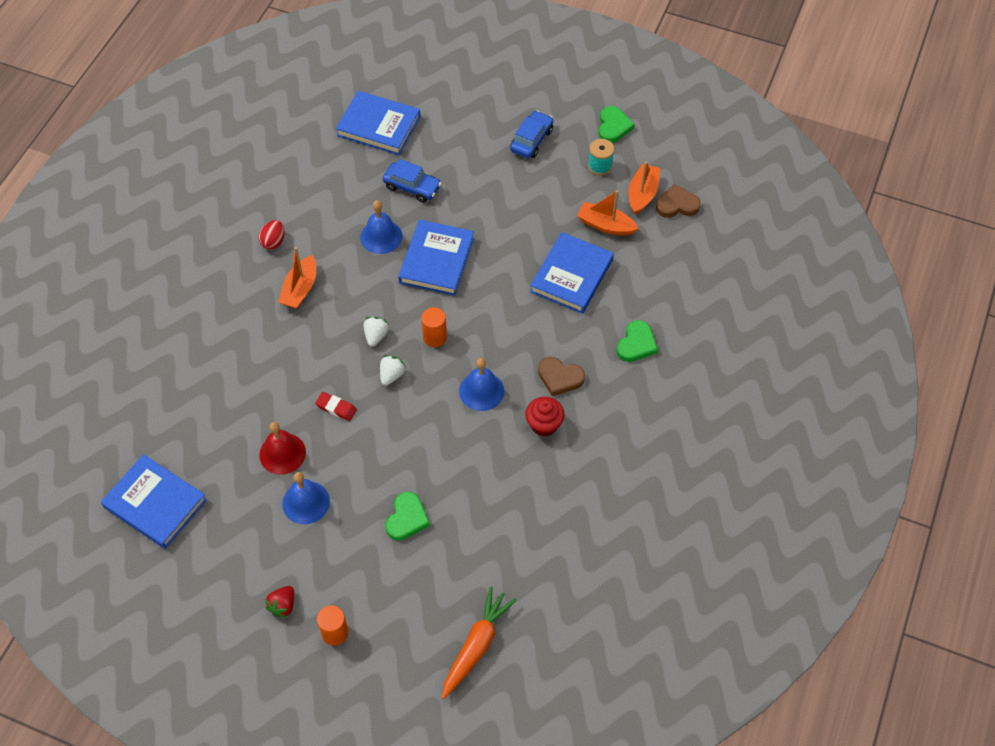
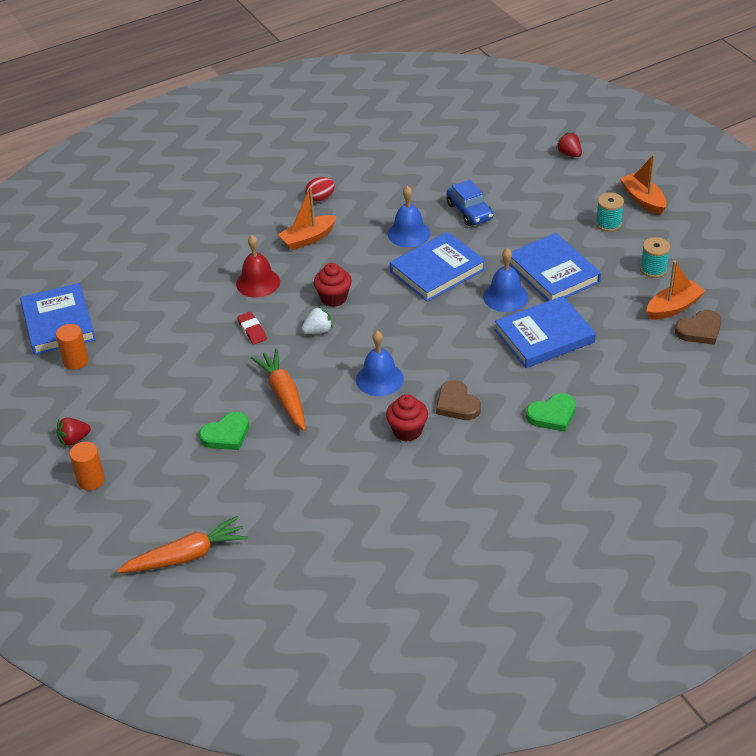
camera: 40 degrees right, 15 degrees down
red bell [259,422,306,475] -> red bell moved to [236,235,280,298]
blue bell [282,472,330,524] -> blue bell moved to [483,248,528,312]
blue book [336,91,420,155] -> blue book moved to [509,233,601,301]
white strawberry [364,317,389,346] -> red cupcake [314,263,352,307]
orange cylinder [421,307,447,347] -> orange cylinder moved to [56,324,88,370]
blue car [510,111,553,158] -> turquoise spool [596,193,624,232]
orange boat [577,190,639,236] -> orange boat moved to [620,155,667,215]
green heart [598,106,634,143] -> none
brown heart [656,184,701,218] -> brown heart turned 120 degrees clockwise [675,310,722,345]
none -> orange carrot [251,349,306,431]
none -> red strawberry [556,132,582,157]

